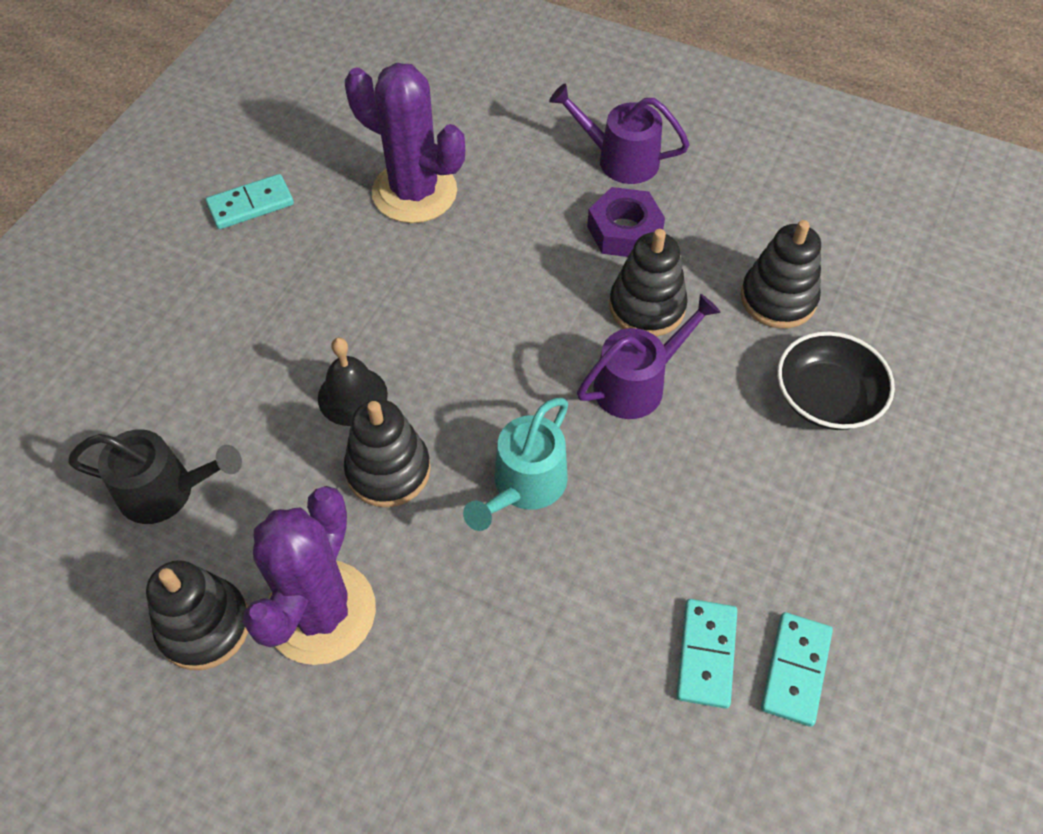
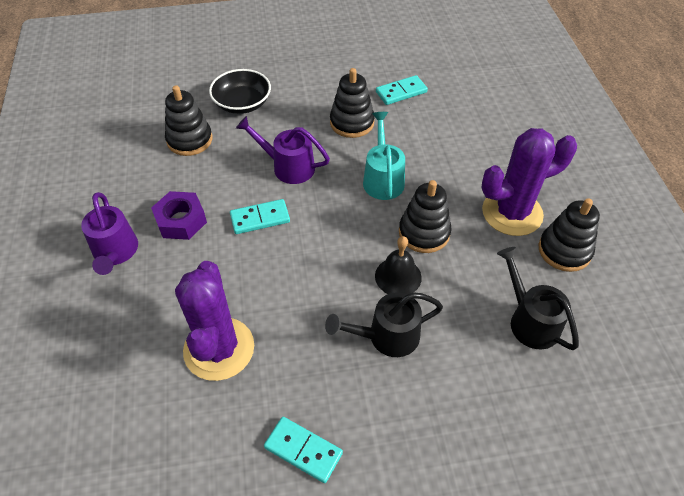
camera: 125 degrees left, 5 degrees down
turquoise watering can [463,398,568,531] -> turquoise watering can turned 90 degrees counterclockwise [363,112,405,200]
black stacking toy [609,229,688,337] -> black stacking toy moved to [330,68,375,138]
turquoise domino [761,612,833,727] -> turquoise domino moved to [230,199,290,234]
none -> black watering can [325,292,443,357]

